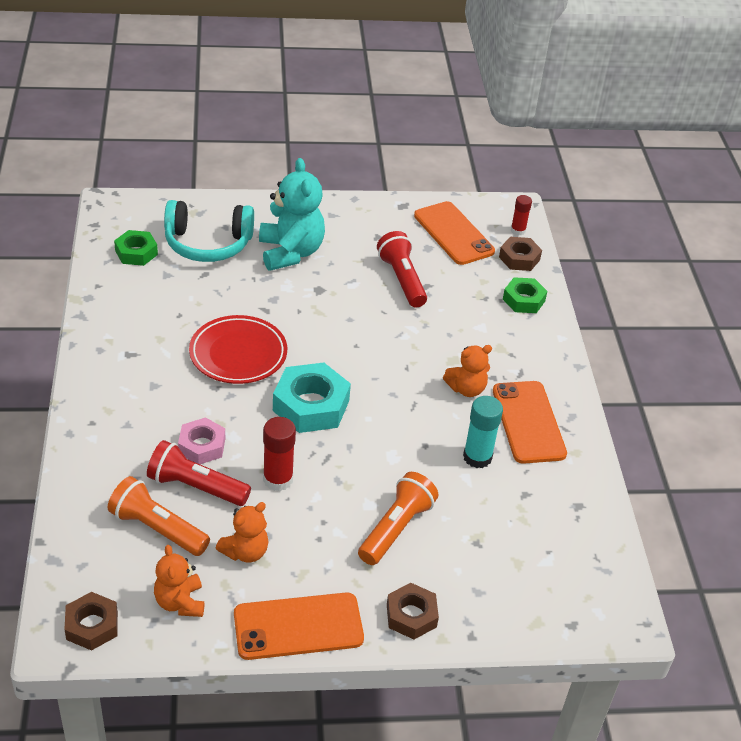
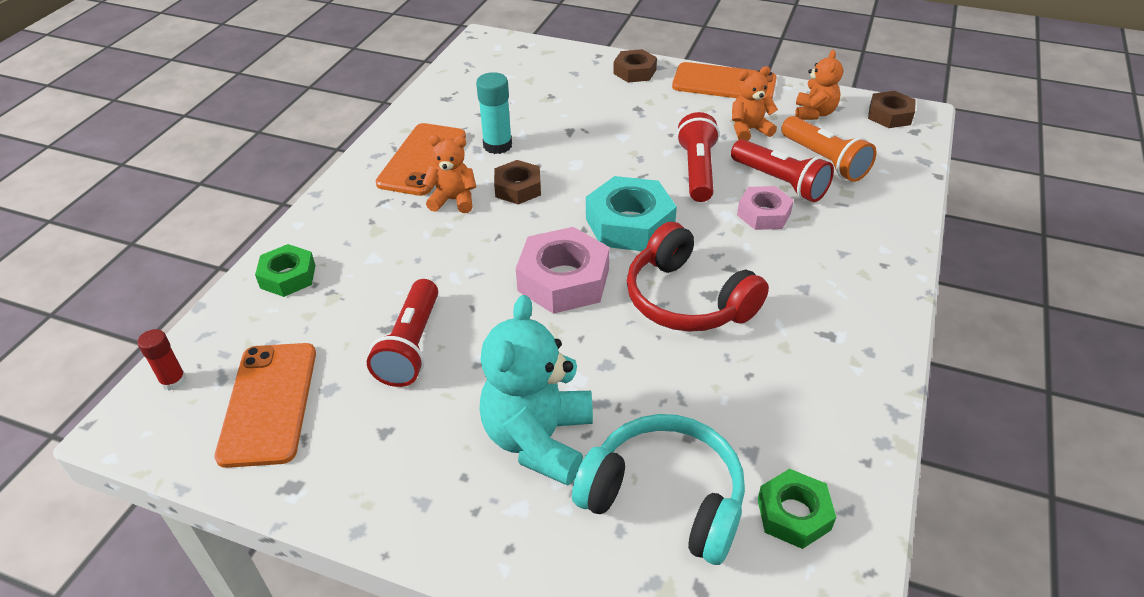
camera: 150 degrees left, 0 degrees up
red plate [189,315,287,384] -> red headphones [627,222,769,332]
red glue stick [263,417,296,491] -> red flashlight [677,112,720,202]
orange flashlight [358,472,438,565] -> none
brown nut [499,237,542,271] -> brown nut moved to [494,160,541,204]
none -> pink nut [516,227,610,314]

